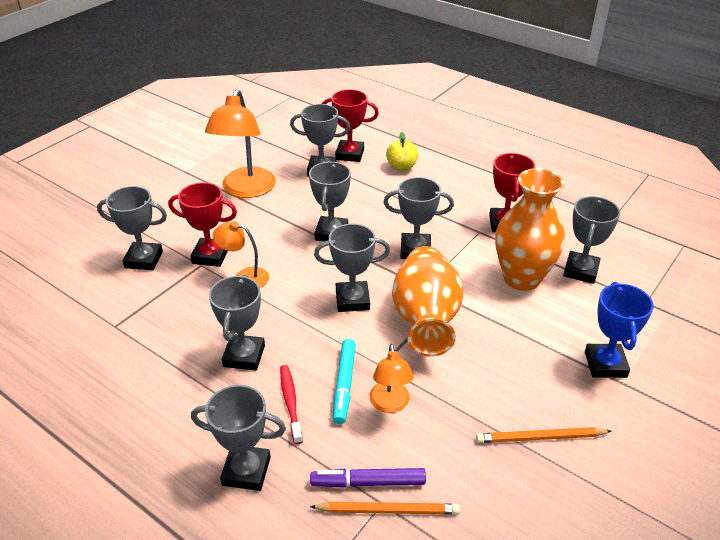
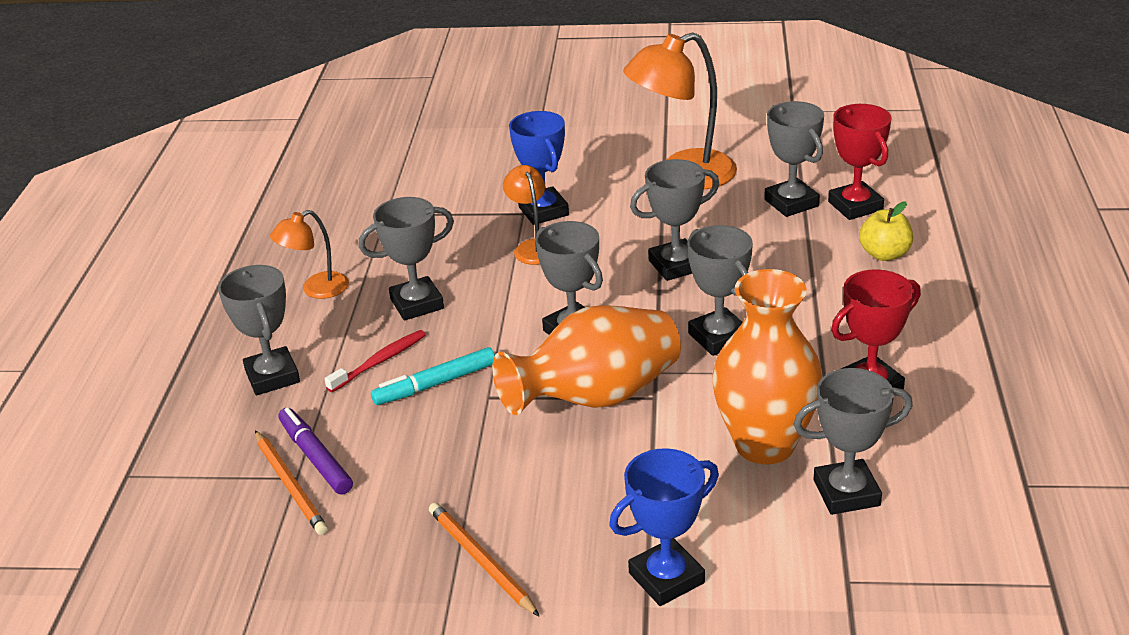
camera: 60 degrees right, 5 degrees down
grey trophy [97,186,167,270] -> none
red trophy [168,182,237,267] -> blue trophy [509,111,569,225]
orange lamp [369,344,414,413] -> orange lamp moved to [270,210,349,299]

